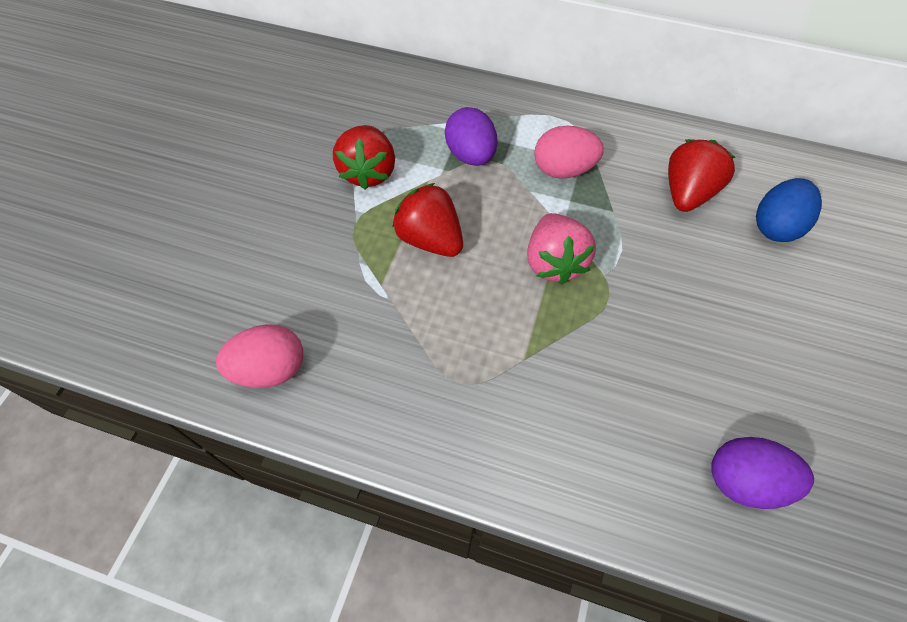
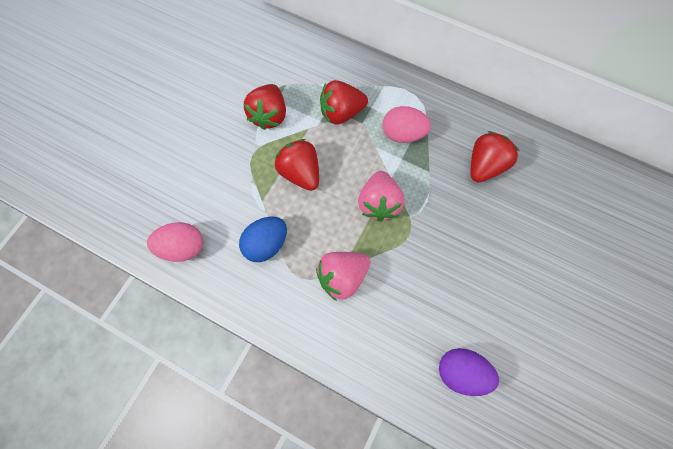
camera: 10 degrees right, 10 degrees up
purple egg [445,107,497,166] -> red strawberry [320,80,368,125]
blue egg [756,178,822,242] -> blue egg moved to [239,217,287,262]
none -> pink strawberry [316,252,370,301]

